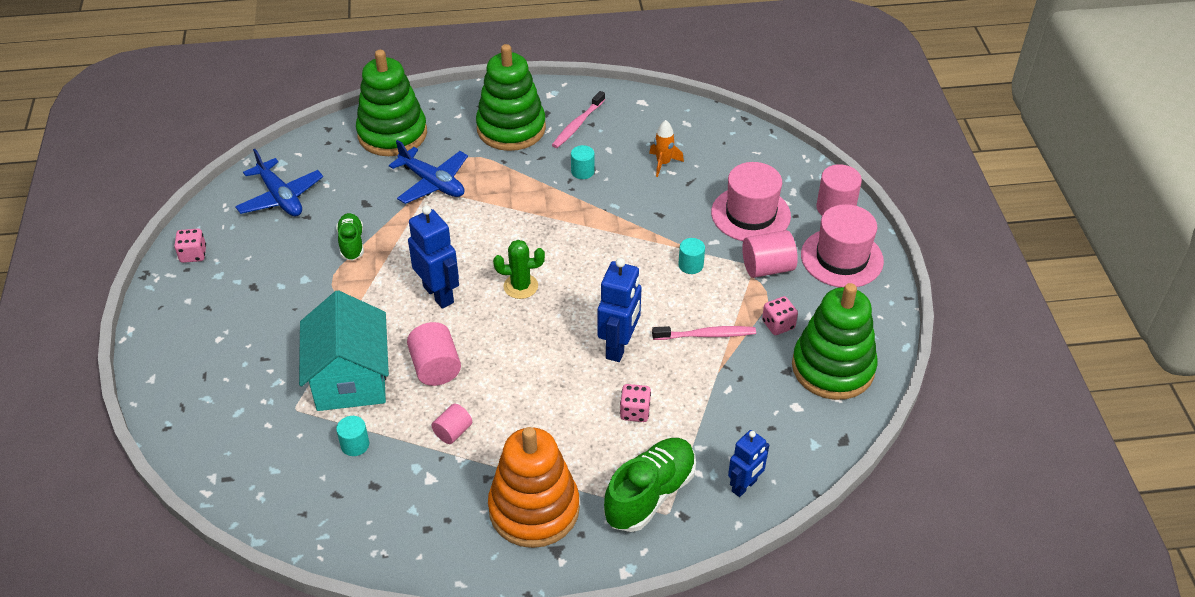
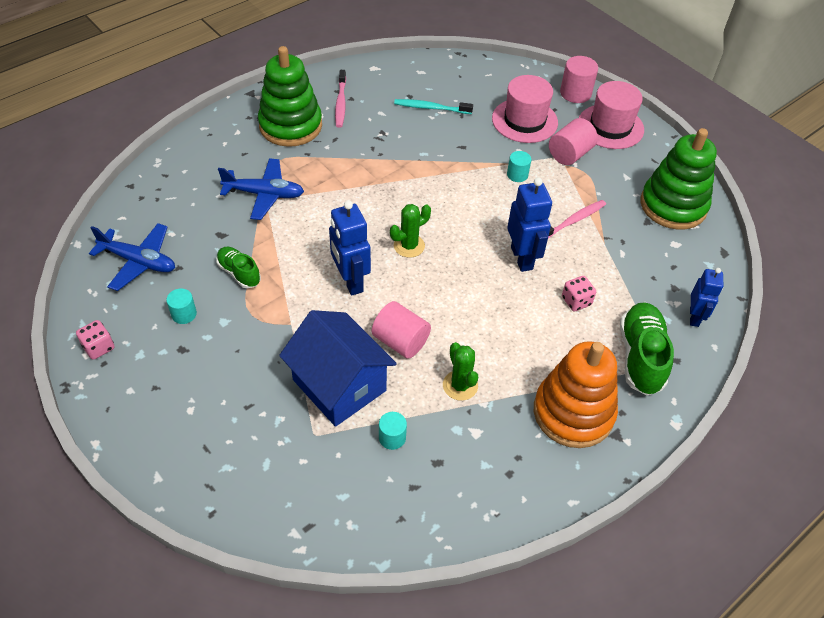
camera: 35 degrees left, 5 degrees up
turquoise house [299,290,389,411] -> blue house [279,310,397,427]
green stacking toy [356,50,427,156] -> none
blue robot [408,205,459,309] -> blue robot turned 135 degrees counterclockwise [329,200,371,296]
pink cylinder [432,404,472,444] -> green cactus [443,342,478,401]
turquoise cylinder [571,145,595,179] -> turquoise cylinder moved to [166,289,197,324]
orange rocket [649,120,684,177] -> turquoise toothbrush [394,99,473,114]
pink dice [762,296,798,335] -> none

